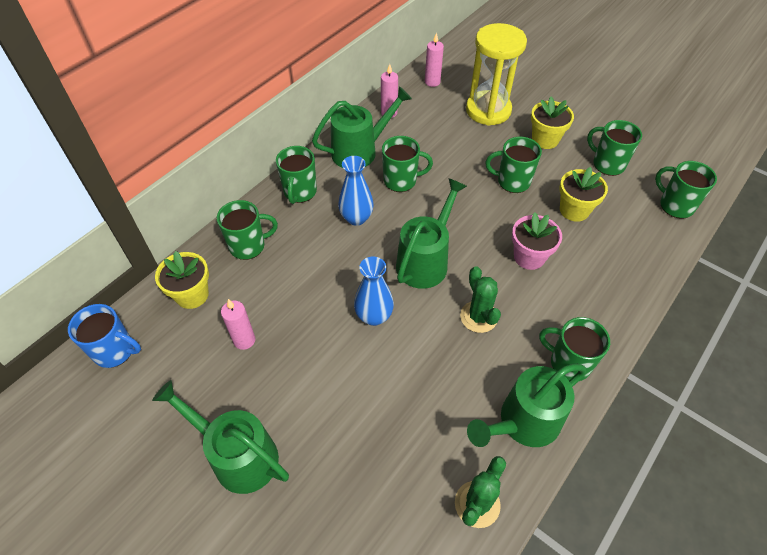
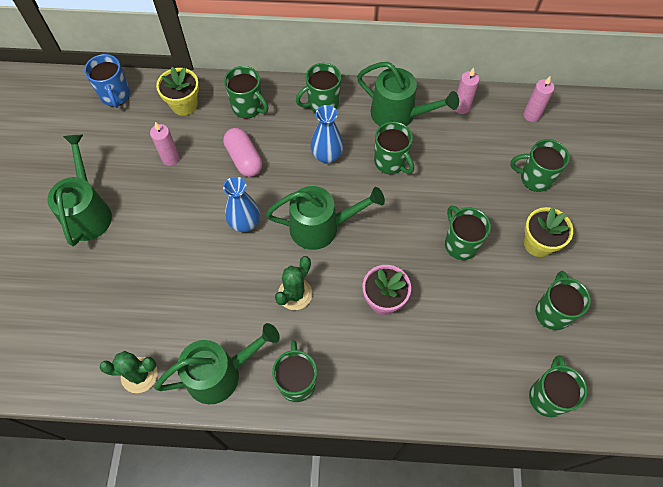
camera: 55 degrees right, 10 degrees up
yellow hourglass [466,23,527,126] -> green mug [510,139,569,192]
green watering can [467,364,586,447] -> green watering can turned 135 degrees clockwise [154,323,280,404]
yellow flower pot [560,167,608,222] -> none
none -> pink capsule [223,128,262,177]

